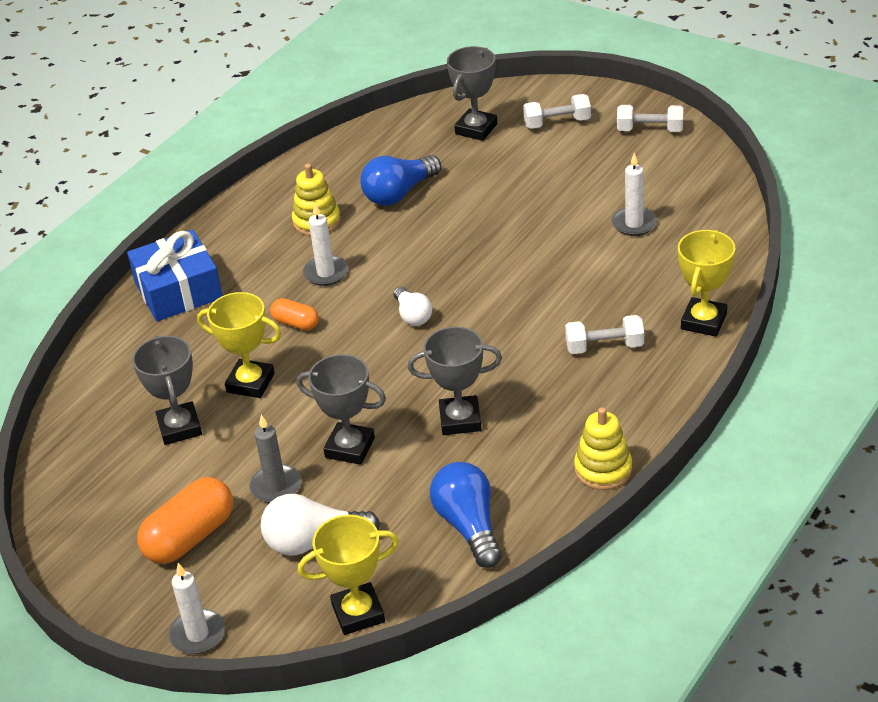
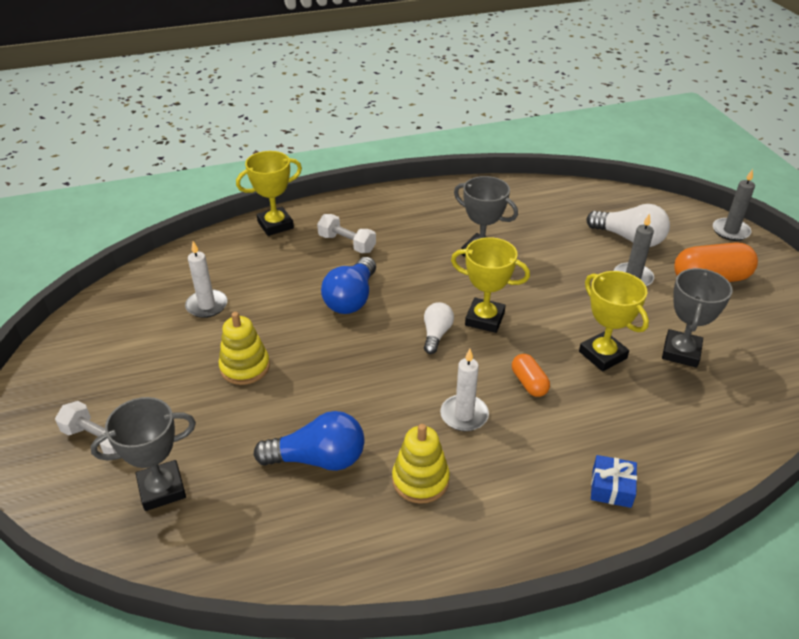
camera: 145 degrees left, 0 degrees up
blue gift [127,230,223,321] -> blue gift [591,455,637,508], size x0.49
white candle [169,563,225,654] -> grey candle [713,169,755,241]
grey trophy [297,354,386,465] -> none
yellow trophy [298,515,399,635] -> yellow trophy moved to [451,237,530,333]
blue light bulb [430,462,502,568] -> blue light bulb moved to [321,257,376,314]
yellow stacking toy [574,407,632,490] -> yellow stacking toy moved to [219,312,270,385]
white dumbbell [617,105,684,132] -> none

